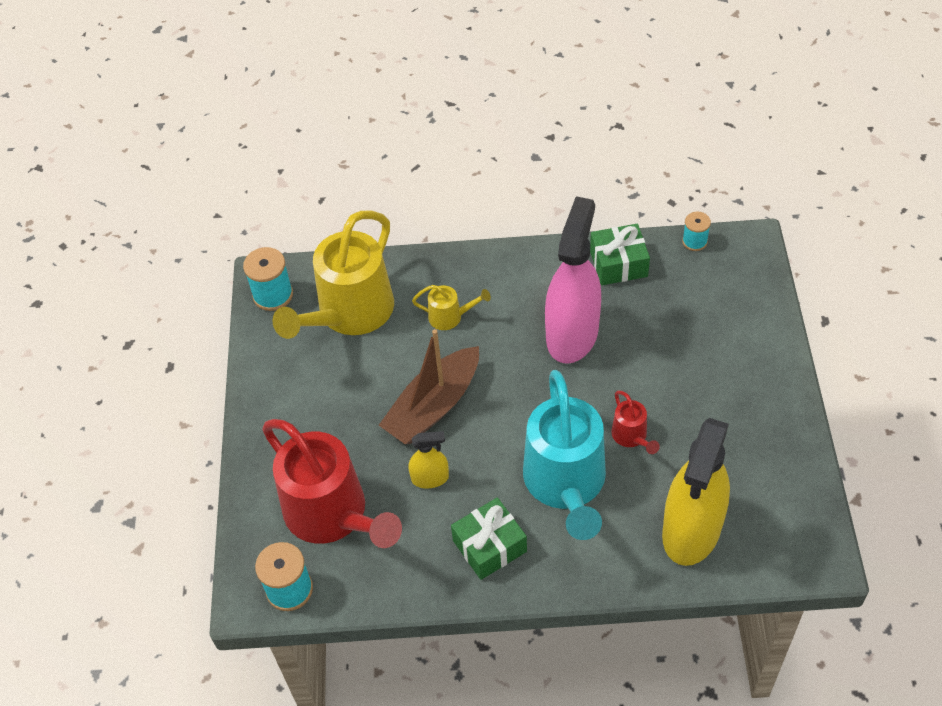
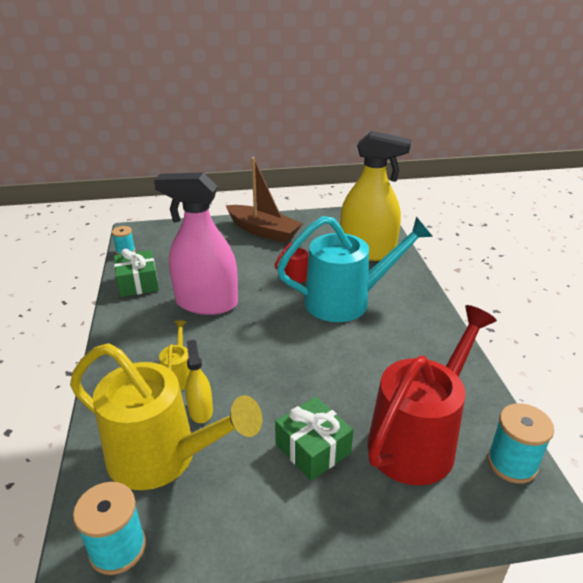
camera: 100 degrees left, 20 degrees down
brown boat [379,329,479,444] -> brown boat moved to [226,157,303,243]
yellow spray bottle [408,431,449,489] -> yellow spray bottle moved to [185,340,213,423]
green gift [451,497,527,580] -> green gift moved to [275,397,353,481]

